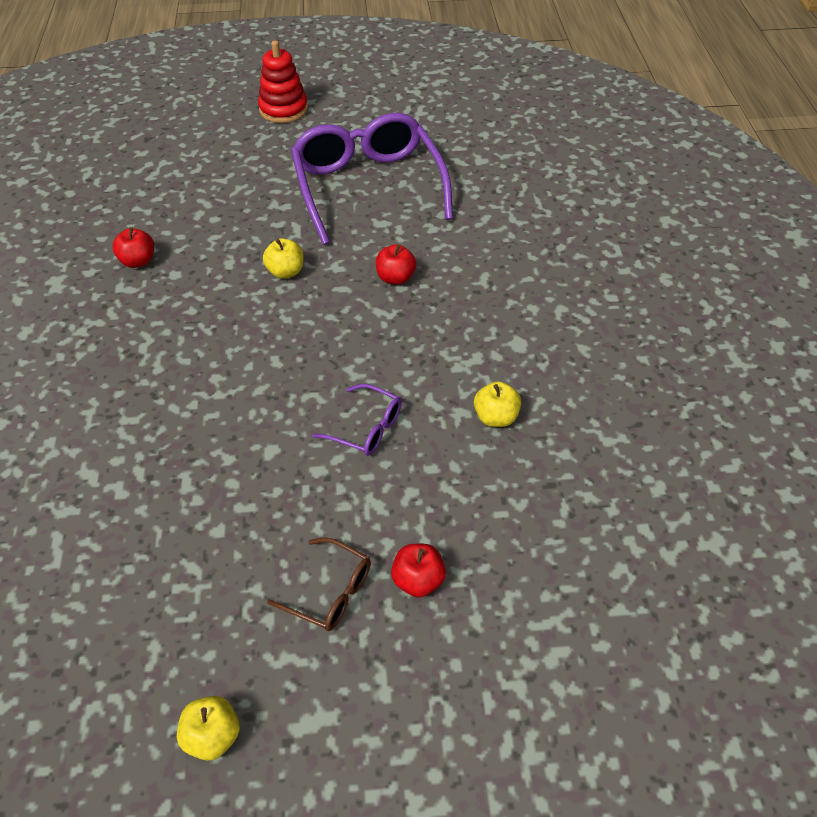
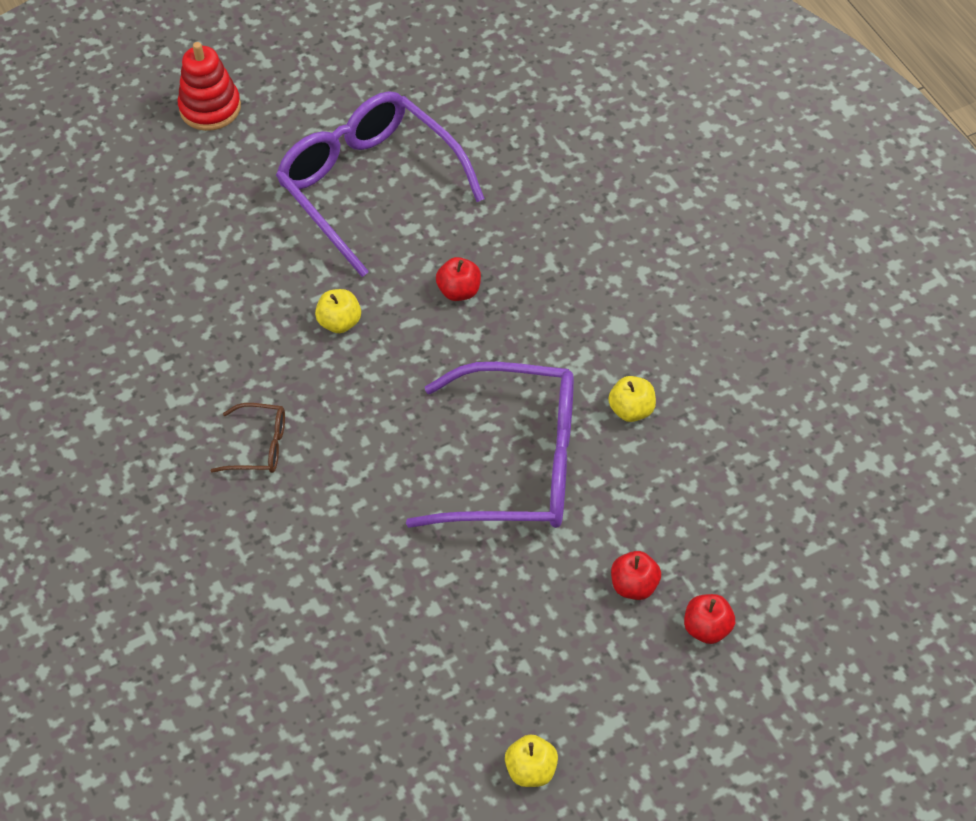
camera: 20 degrees left, 5 degrees up
red apple [113,227,154,268] -> red apple moved to [684,594,735,644]
brown glasses [267,537,371,631] -> brown glasses moved to [211,403,285,473]
purple glasses [312,384,402,456] -> purple glasses [406,362,574,528], size x2.33

